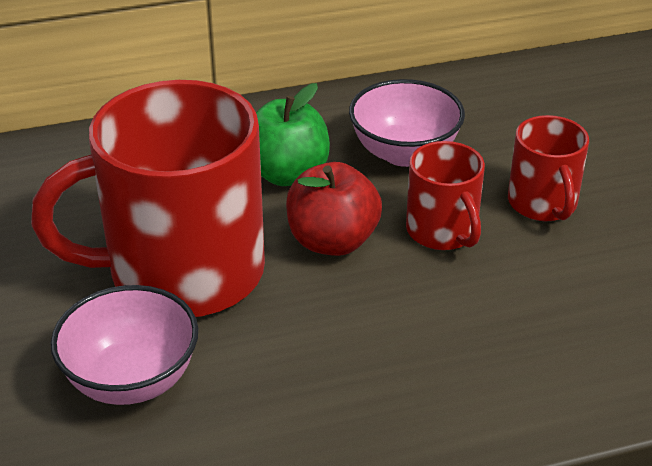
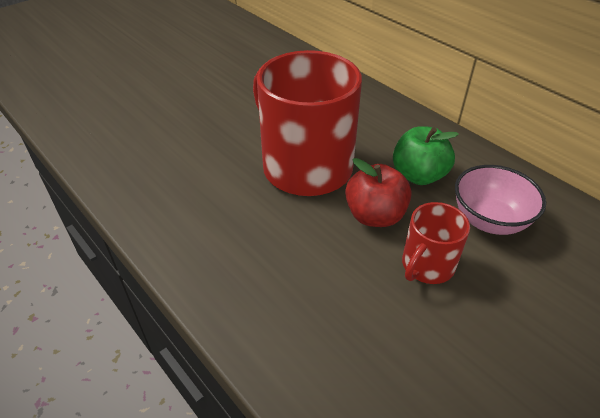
camera: 65 degrees right, 5 degrees up
pink bowl [51,285,198,405] -> none
red mug [508,115,589,221] -> none

